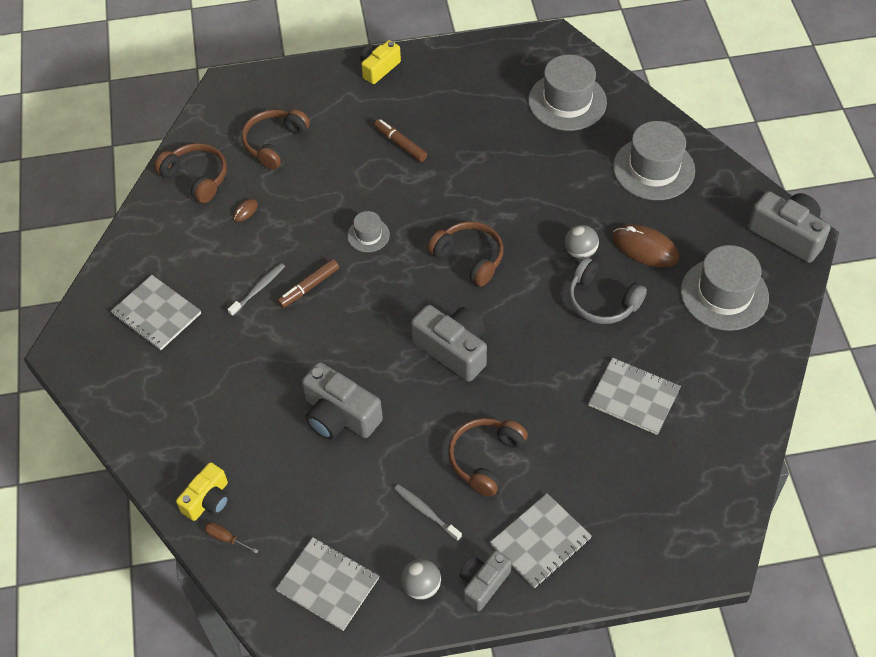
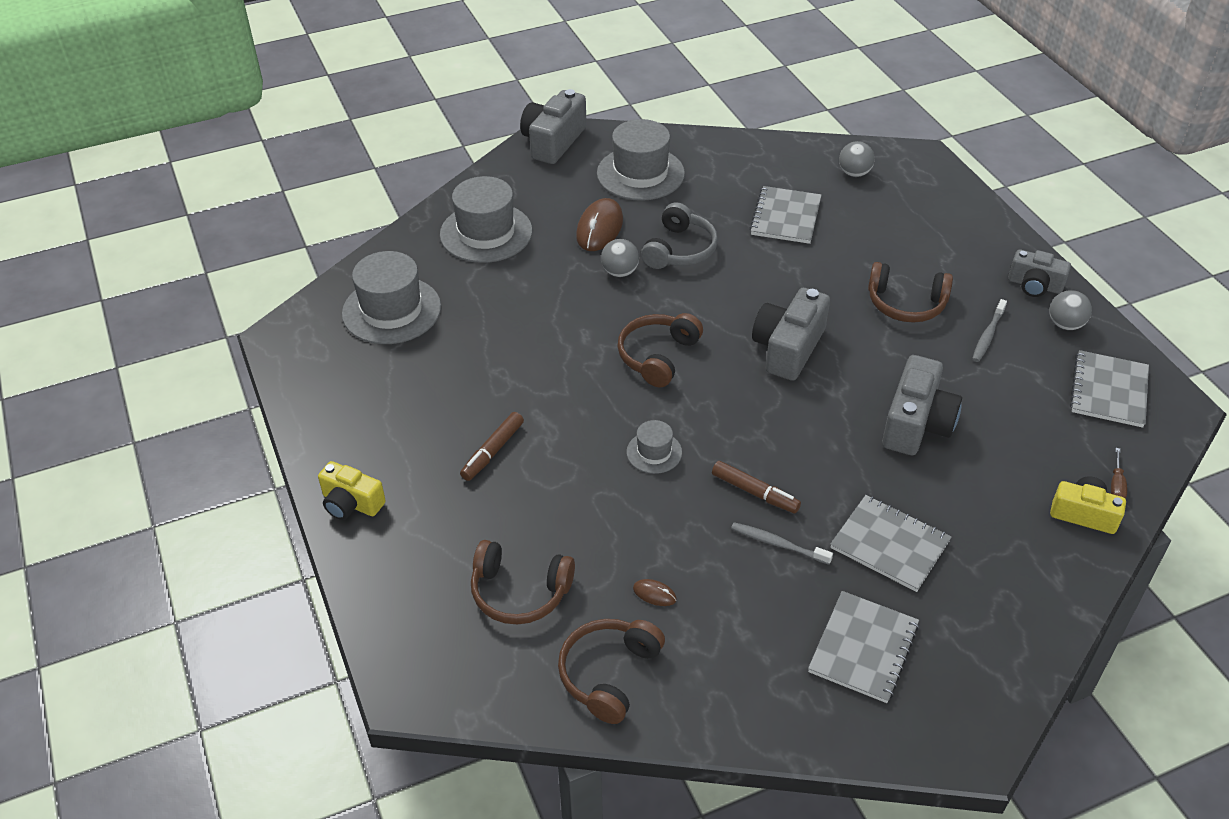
camera: 105 degrees left, 10 degrees down
grey notebook [490,493,592,588] -> grey notebook moved to [830,495,951,592]
none -> grey ball [839,141,875,177]

